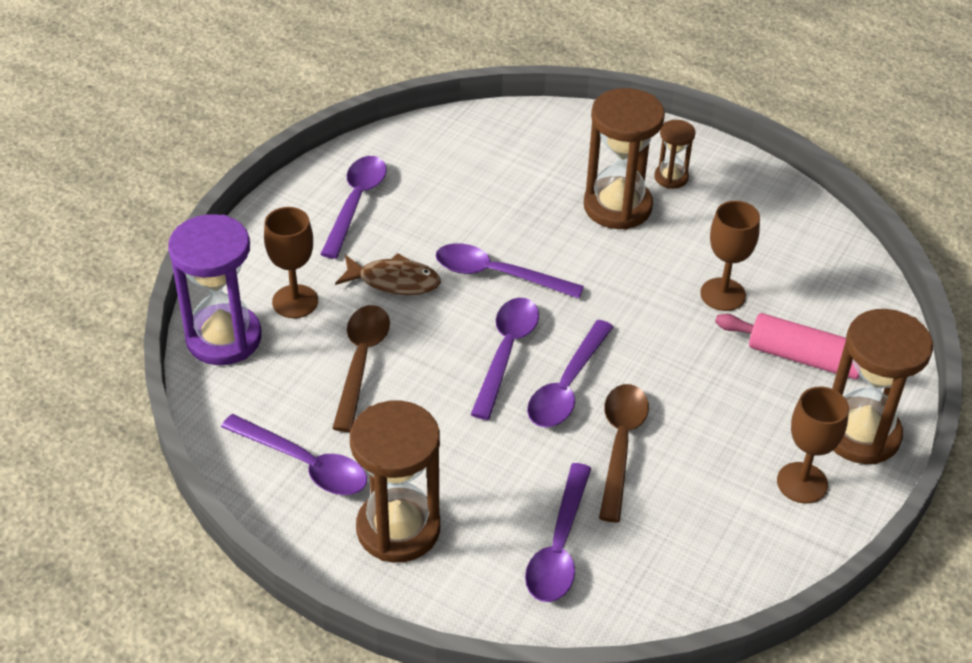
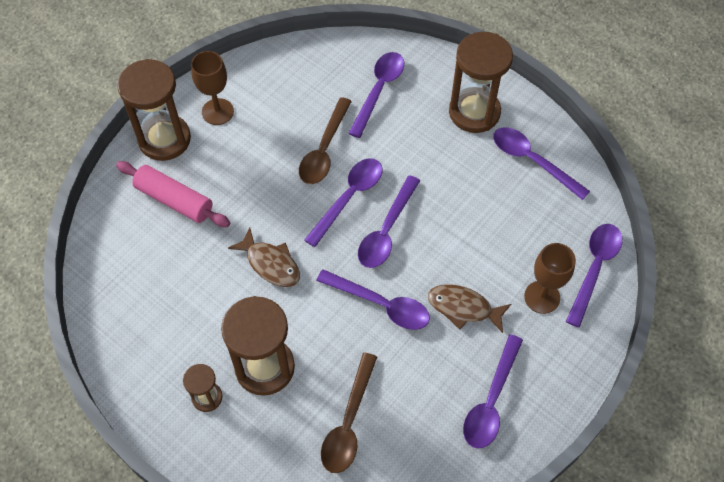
camera: 170 degrees left, 15 degrees up
purple hourglass [168,214,262,365] -> purple spoon [566,224,622,328]
brown spoon [332,305,390,432] -> brown spoon moved to [321,352,377,473]
brown goblet [700,201,760,311] -> none
none -> brown fish [228,228,300,287]

